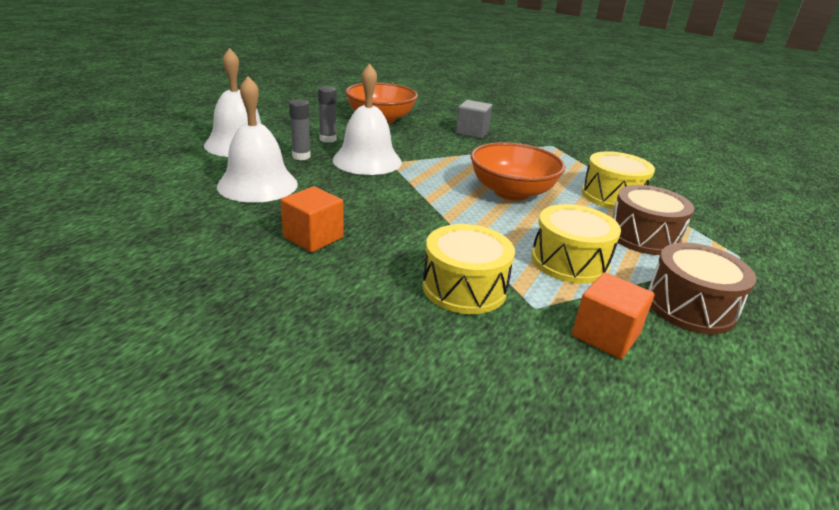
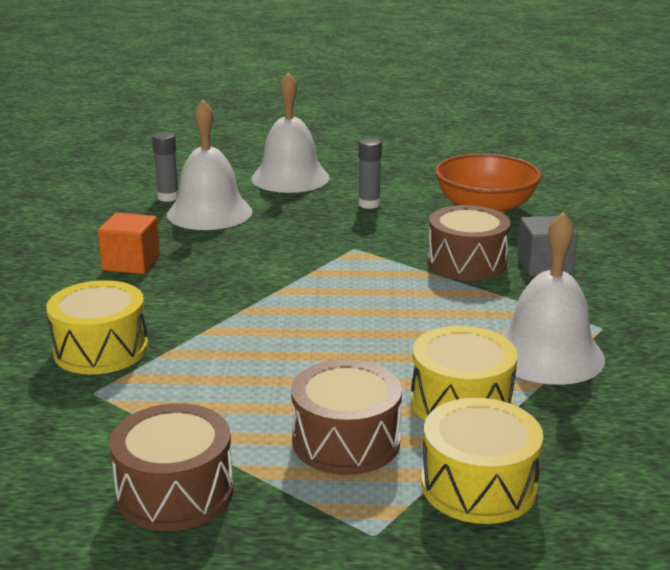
camera: 65 degrees right, 5 degrees down
grey glue stick [289,99,311,160] -> grey glue stick moved to [152,132,179,202]
white bell [333,64,402,175] -> white bell moved to [501,212,605,385]
orange bowl [471,142,565,201] -> none
yellow drum [531,204,621,284] -> yellow drum moved to [421,398,543,524]
orange cube [572,273,654,359] -> none
none -> brown drum [427,205,511,281]

